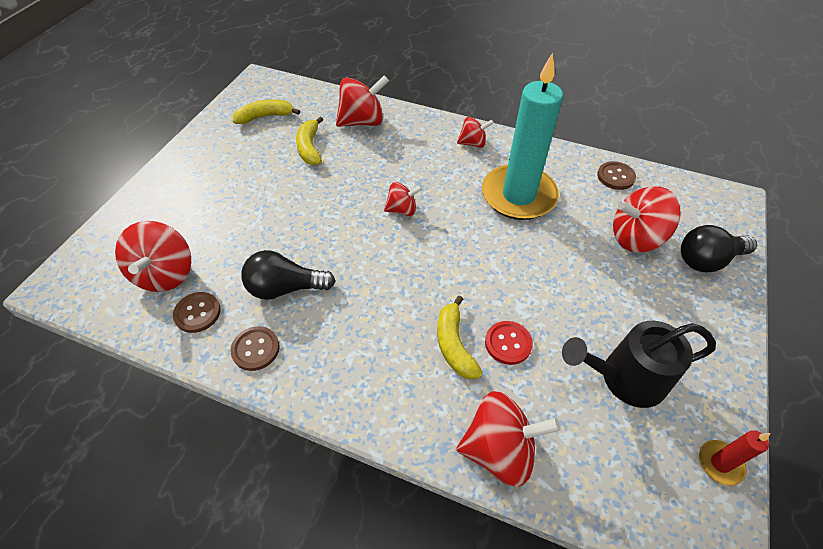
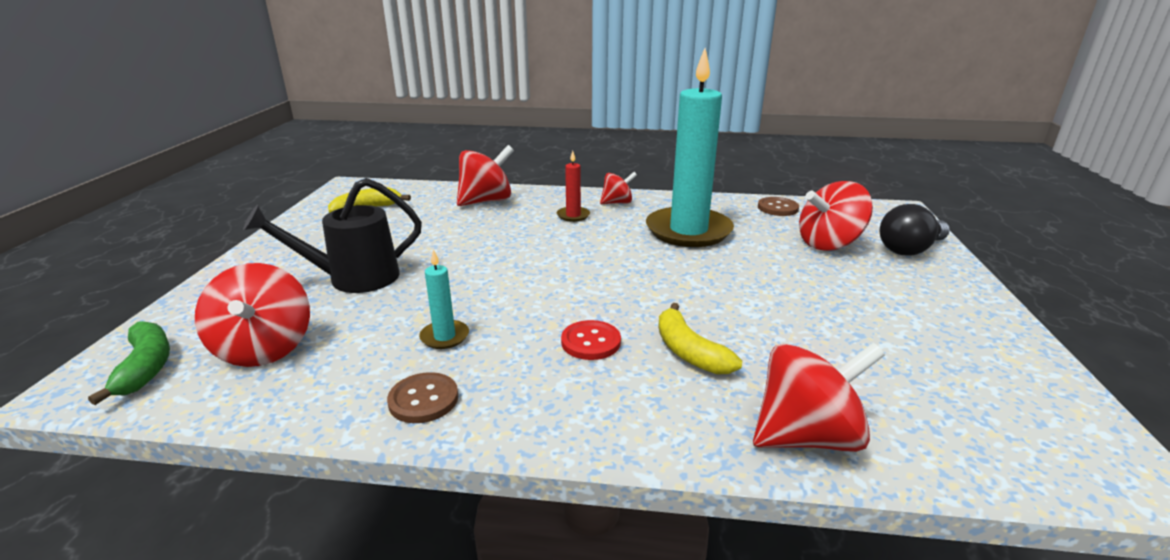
camera: 15 degrees left, 25 degrees down
brown button [173,292,221,333] -> none
black light bulb [241,250,336,300] -> turquoise candle [419,249,469,349]
yellow banana [296,116,324,165] -> none
red spinning top [384,182,422,216] -> none
red button [485,321,533,365] -> red button moved to [561,320,621,360]
black watering can [562,321,716,408] -> black watering can moved to [243,178,422,293]
red candle [699,430,770,486] -> red candle moved to [557,151,590,222]
none -> green banana [88,321,170,405]

